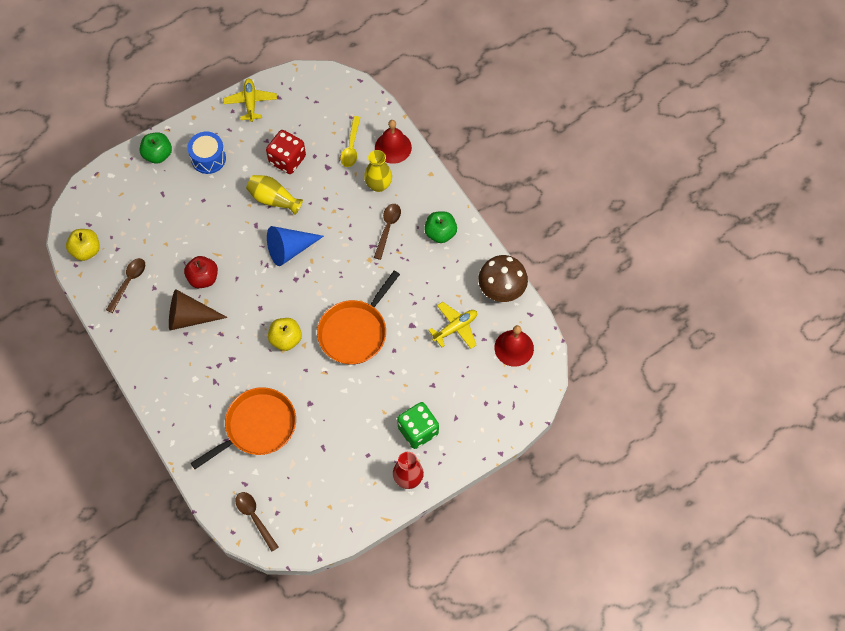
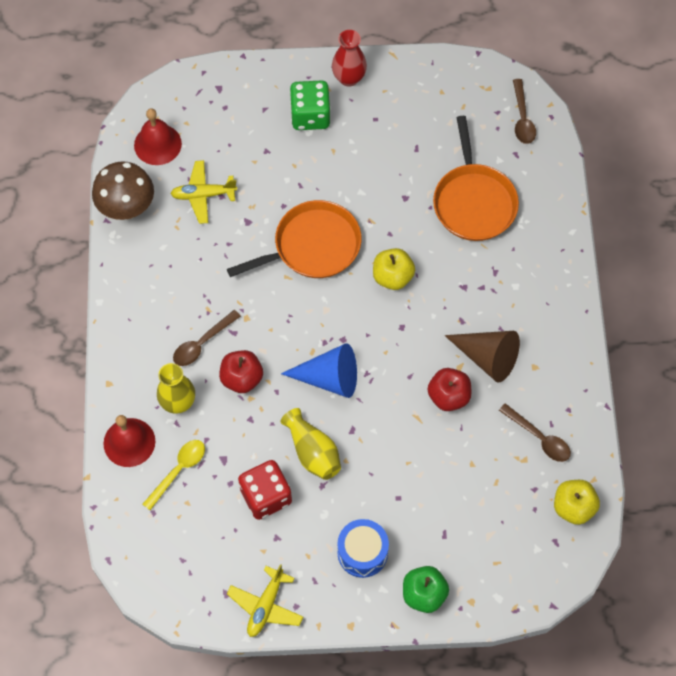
camera: 150 degrees left, 0 degrees up
brown spoon [106,258,145,313] -> brown spoon turned 105 degrees counterclockwise [499,403,571,462]
orange pan [191,387,296,469] -> orange pan turned 90 degrees counterclockwise [433,116,519,241]
green apple [424,211,457,243] -> none
none -> red apple [219,350,263,393]

